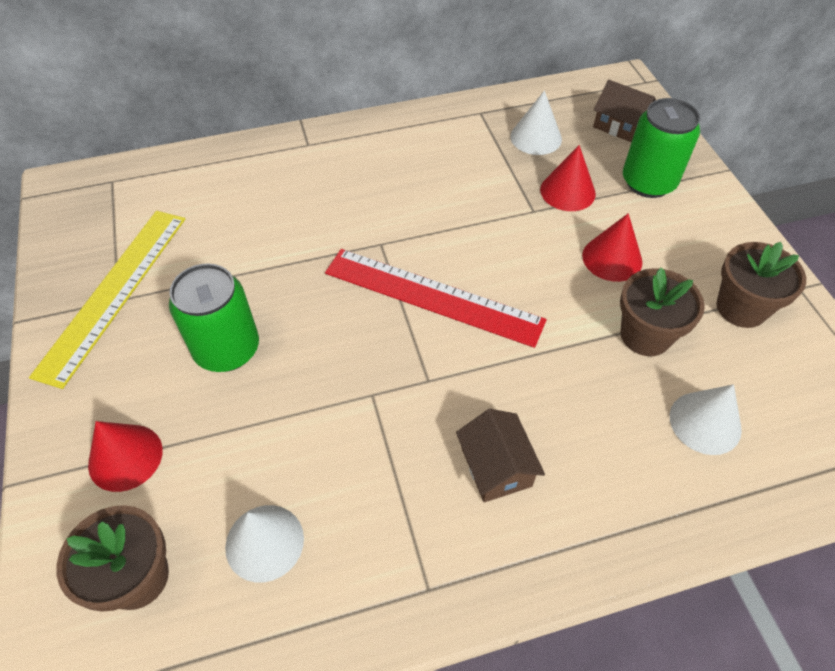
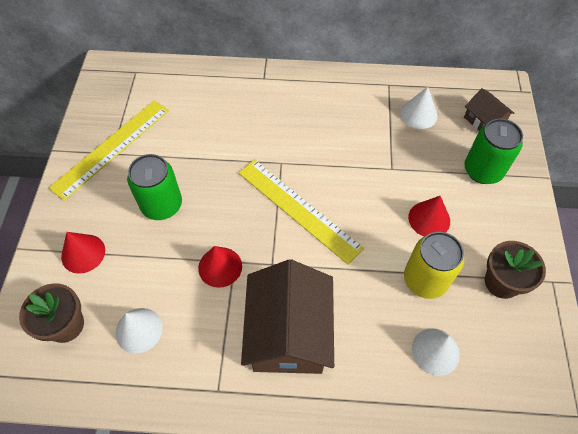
camera: 20 degrees right, 5 degrees up
red ruler [325,249,547,348] -> yellow ruler [238,159,364,264]
brown house [456,409,545,502] -> brown house [241,259,334,374], size x2.00
red cone [540,145,596,211] -> red cone moved to [198,246,242,288]
brown flower pot [620,267,705,356] -> yellow can [404,232,464,299]

